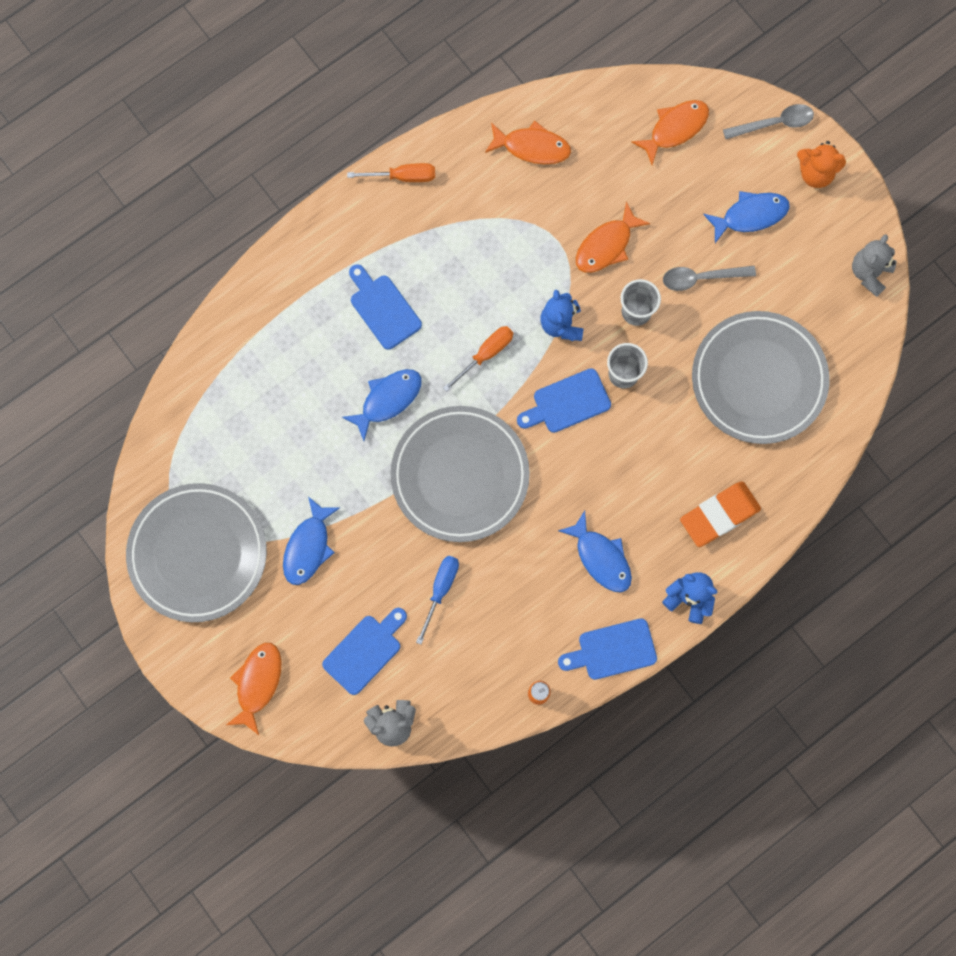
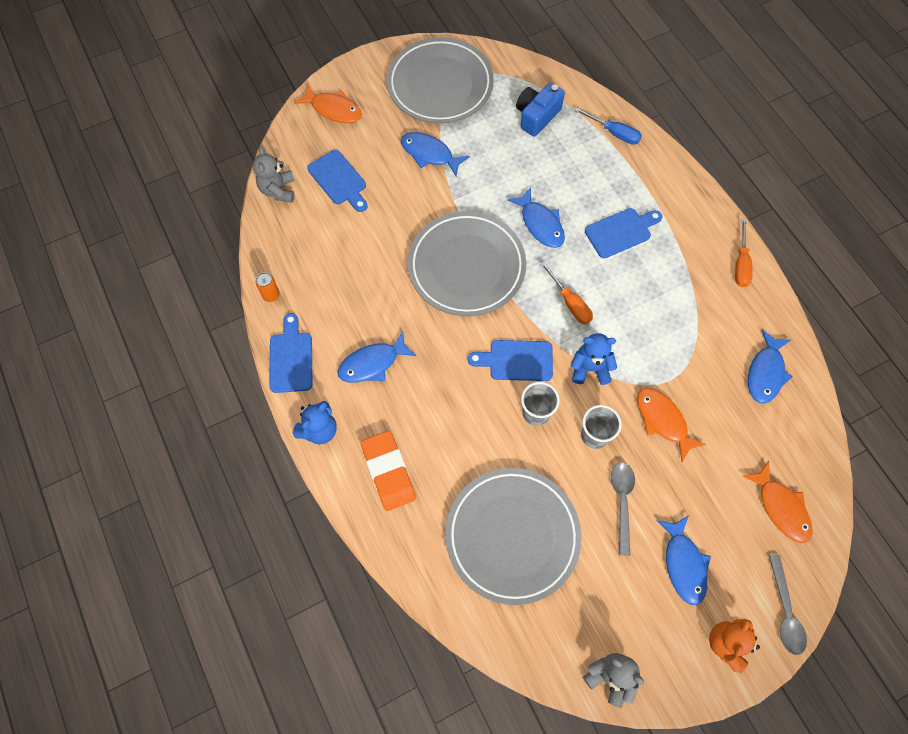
camera: 100 degrees right, 10 degrees down
blue screwdriver [416,556,459,644] -> blue screwdriver moved to [574,107,642,145]
orange fish [485,121,571,164] -> blue fish [748,330,792,404]
blue cutting board [517,368,611,433] -> blue cutting board turned 75 degrees counterclockwise [468,340,553,381]
none -> blue camera [516,83,565,137]

